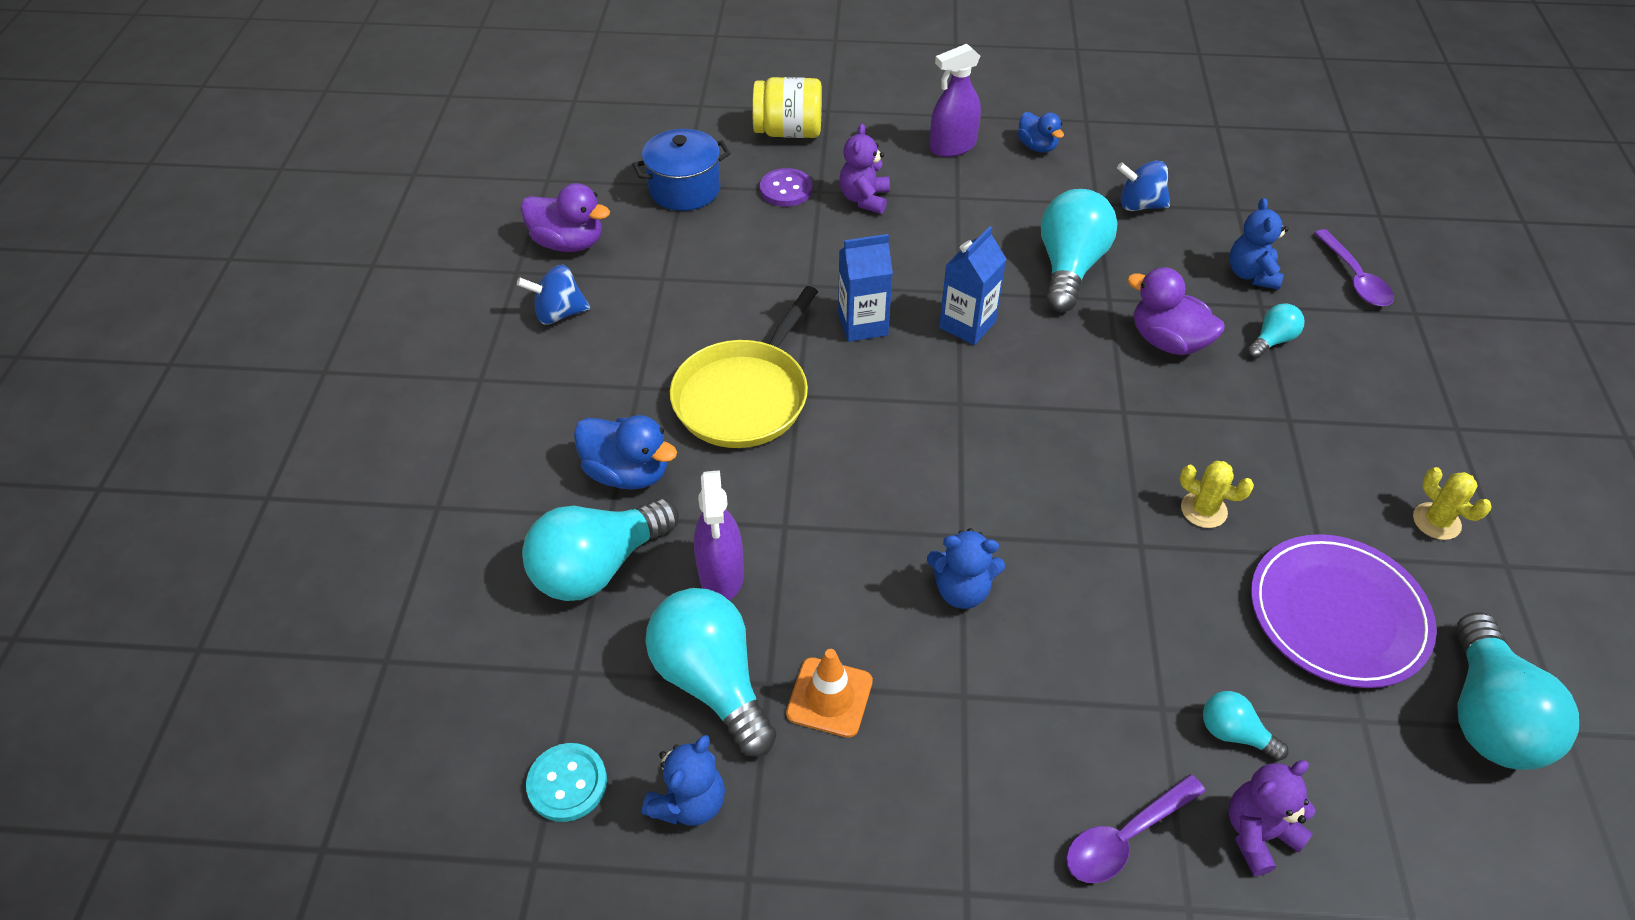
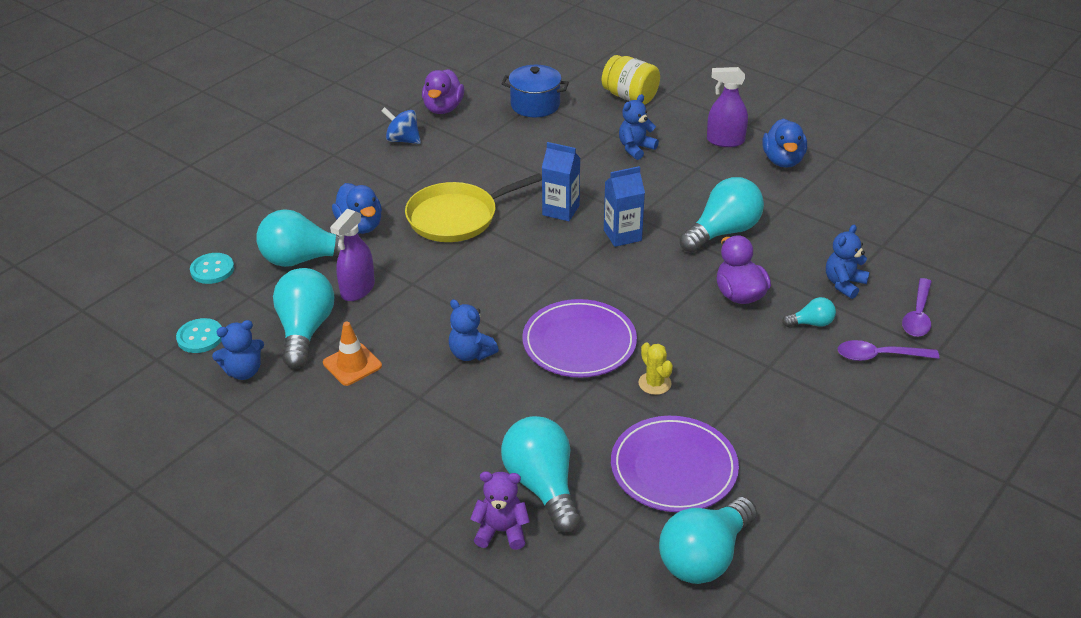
camera: 35 degrees right, 10 degrees down
purple duck [521,183,610,252] -> purple duck turned 45 degrees clockwise [422,69,464,114]
purple button [760,168,812,207] -> none
purple teddy bear [839,124,890,214] -> blue teddy bear [619,94,659,160]
blue duck [1017,112,1064,152] -> blue duck [762,118,807,168], size x1.55
purple spoon [1066,774,1206,883] -> purple spoon moved to [838,340,939,361]
blue spinning top [1117,161,1170,211] -> none
turquoise light bulb [1203,691,1288,761] -> turquoise light bulb [501,416,580,533], size x2.06
yellow cactus [1413,467,1491,540] -> none
none -> turquoise button [190,253,234,284]
none -> purple plate [522,299,637,378]

